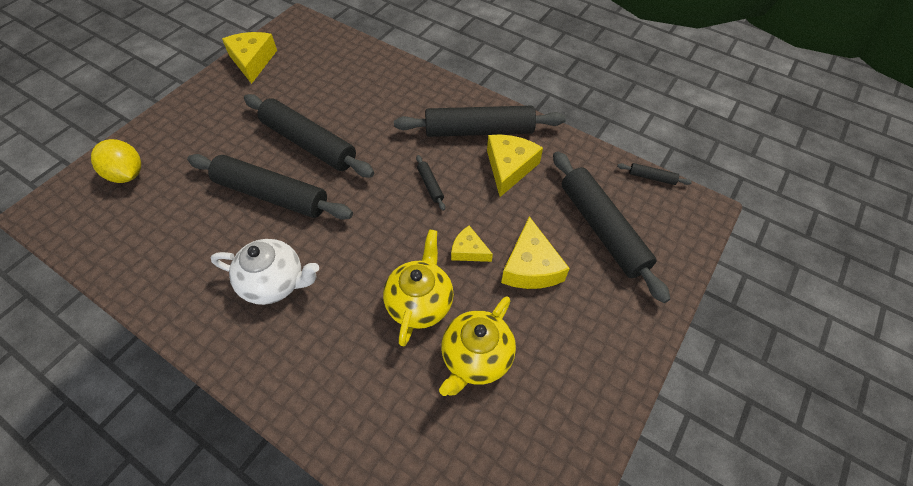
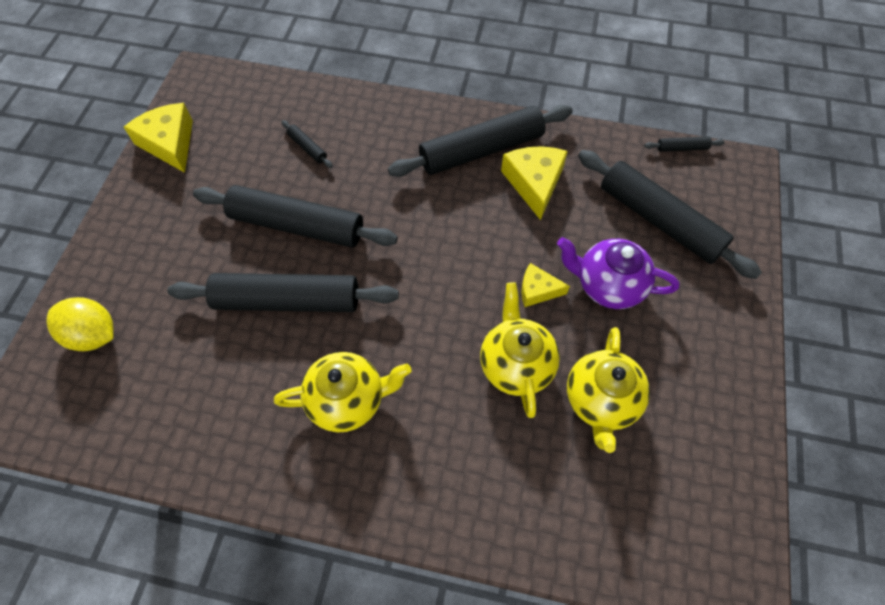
camera: 20 degrees left, 5 degrees up
white teapot [210,239,319,305] -> yellow teapot [274,352,412,433]
black rolling pin [416,155,445,211] -> black rolling pin moved to [281,120,333,168]
yellow cheese [501,216,570,289] -> purple teapot [557,237,679,309]

